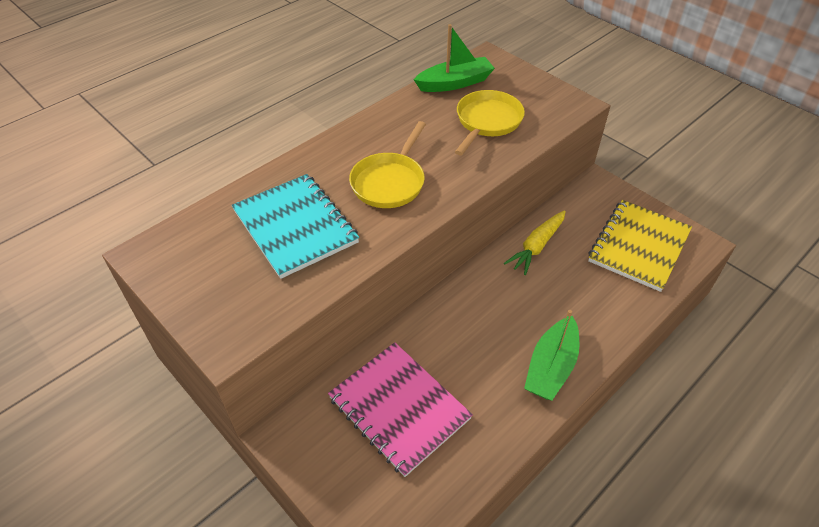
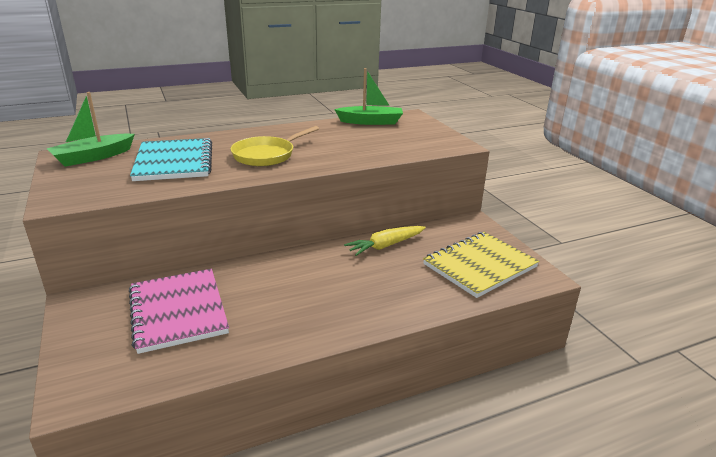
camera: 20 degrees right, 20 degrees down
yellow pan [455,90,525,156] -> none
green boat [524,310,579,401] -> green boat moved to [46,92,135,167]

